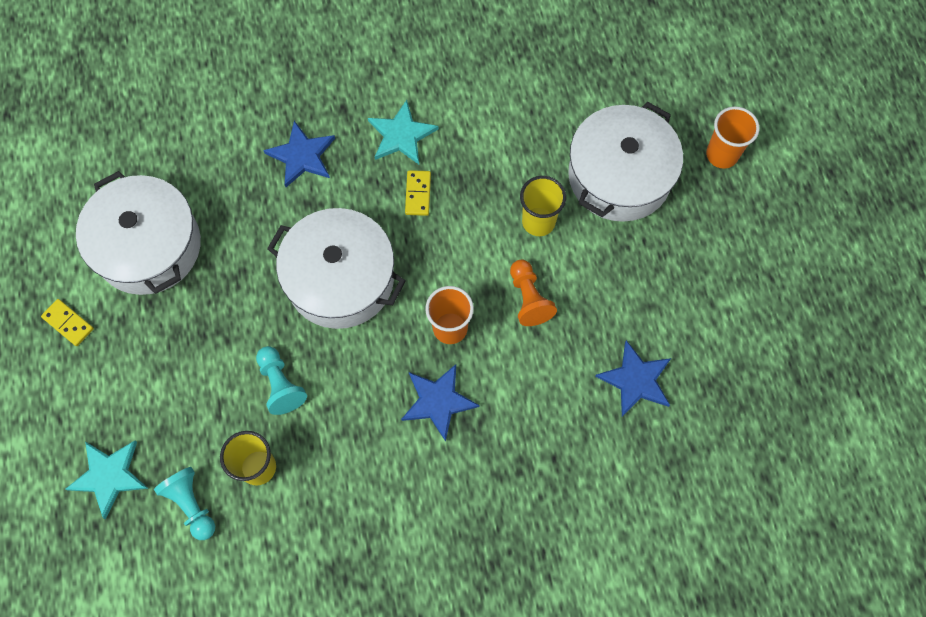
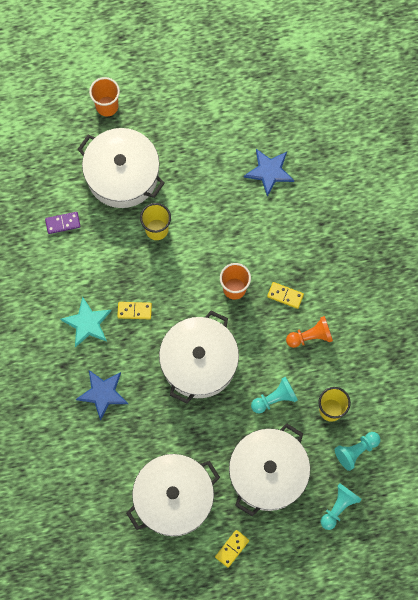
camera: 90 degrees left, 5 degrees up
turquoise star [65,441,149,519] -> turquoise pawn [321,483,362,530]
blue star [401,364,480,442] -> yellow domino [267,282,304,309]
orange pawn [510,260,557,326] -> orange pawn moved to [286,316,333,348]
none -> purple domino [45,212,81,234]
none -> white pot [229,423,310,516]

